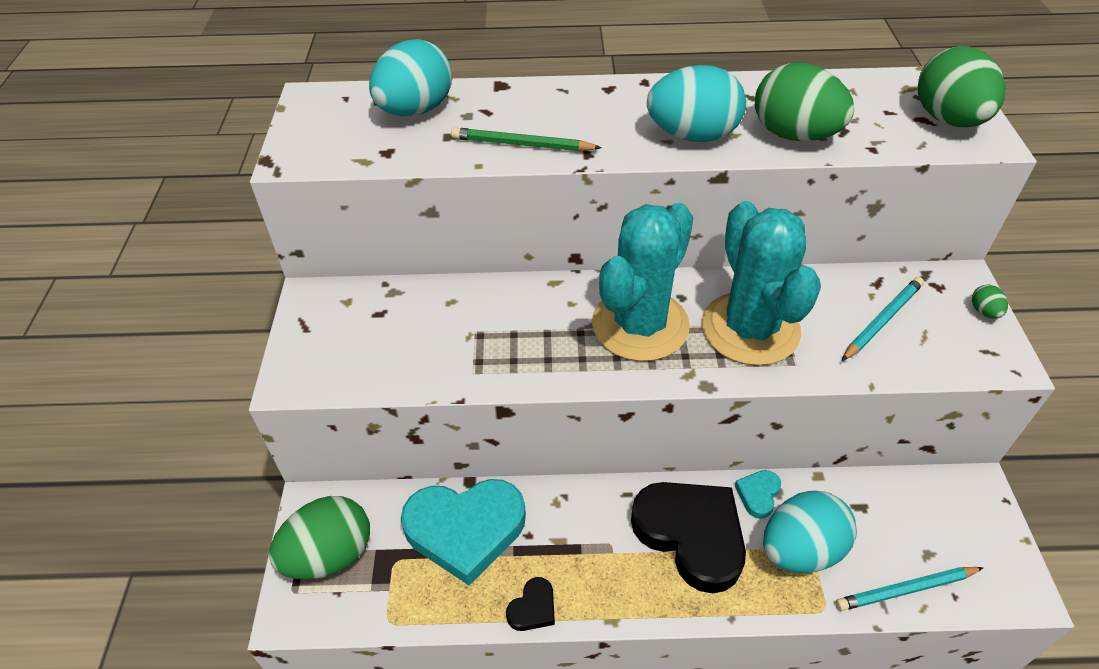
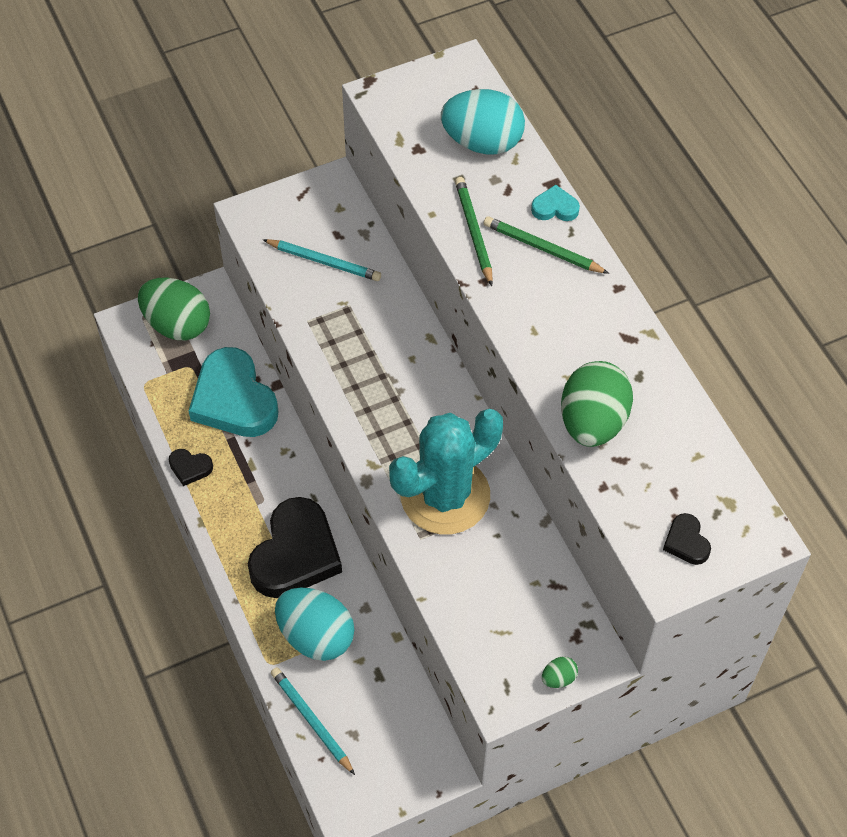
camera: 65 degrees right, 10 degrees up
turquoise cactus [592,203,693,361] -> none
turquoise egg [647,65,746,142] -> none
turquoise heart [735,470,781,519] -> turquoise heart moved to [531,185,580,221]
turquoise pencil [842,277,924,361] -> turquoise pencil moved to [263,239,381,281]
green egg [918,46,1006,127] -> black heart [663,513,711,565]
none -> green pencil [484,216,609,274]

